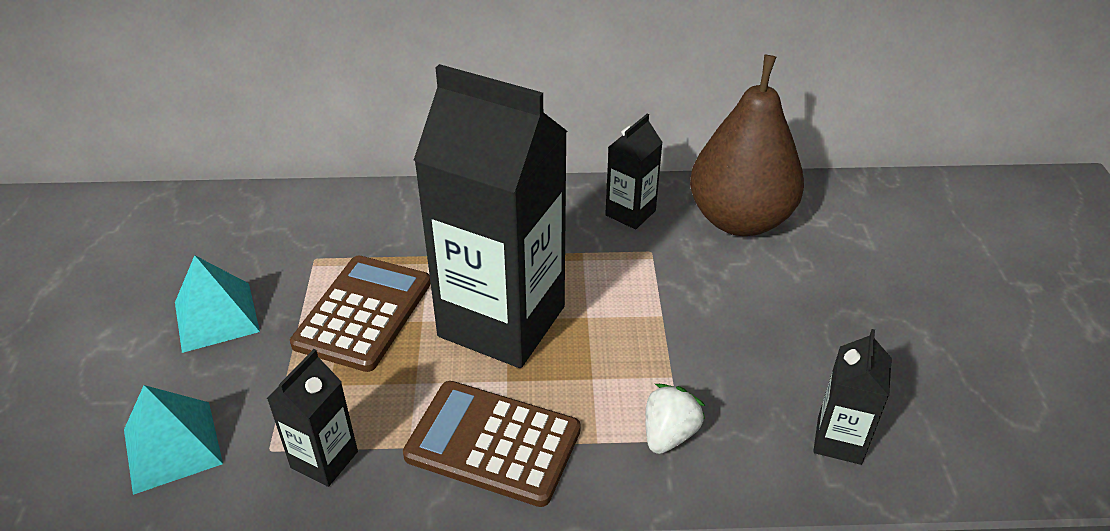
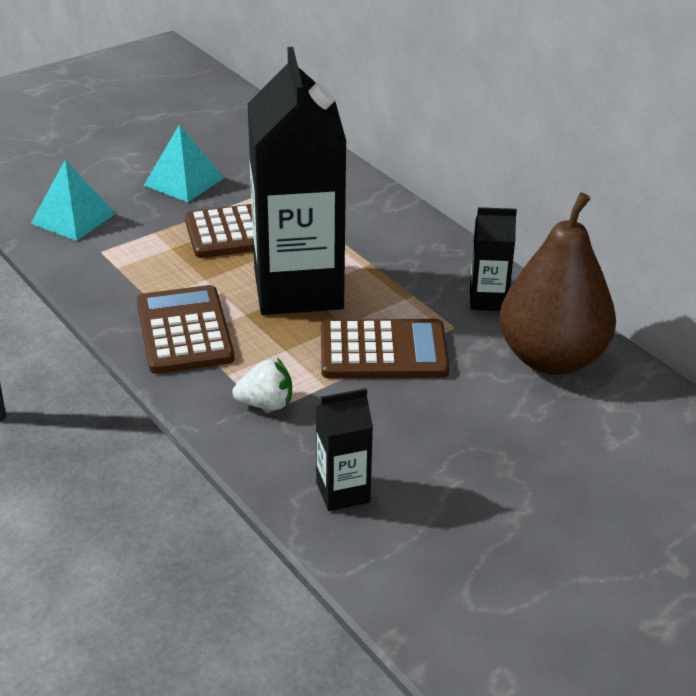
camera: 55 degrees right, 5 degrees down
black carton [267,349,358,487] -> none
none -> brown calculator [321,319,450,379]

